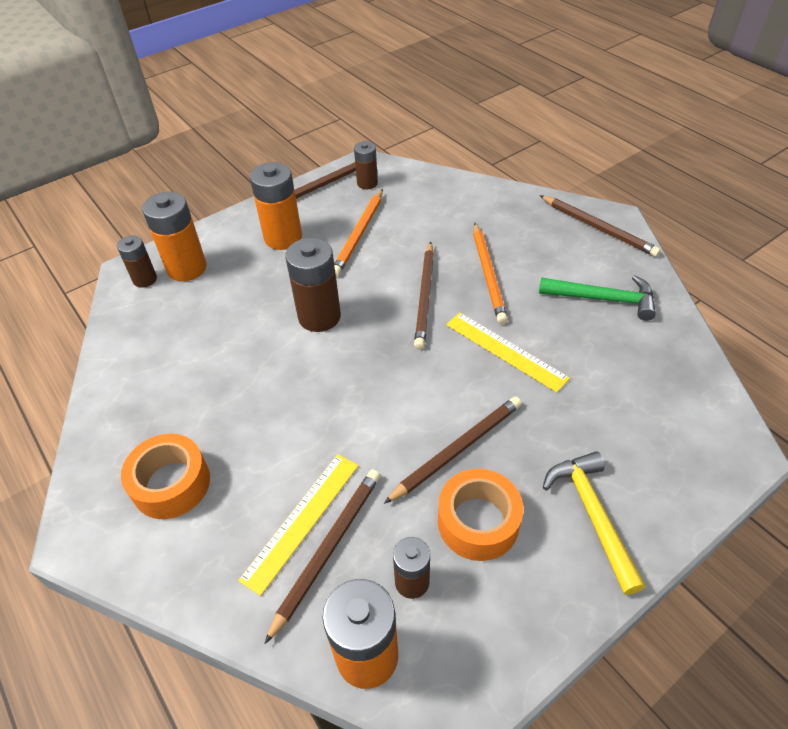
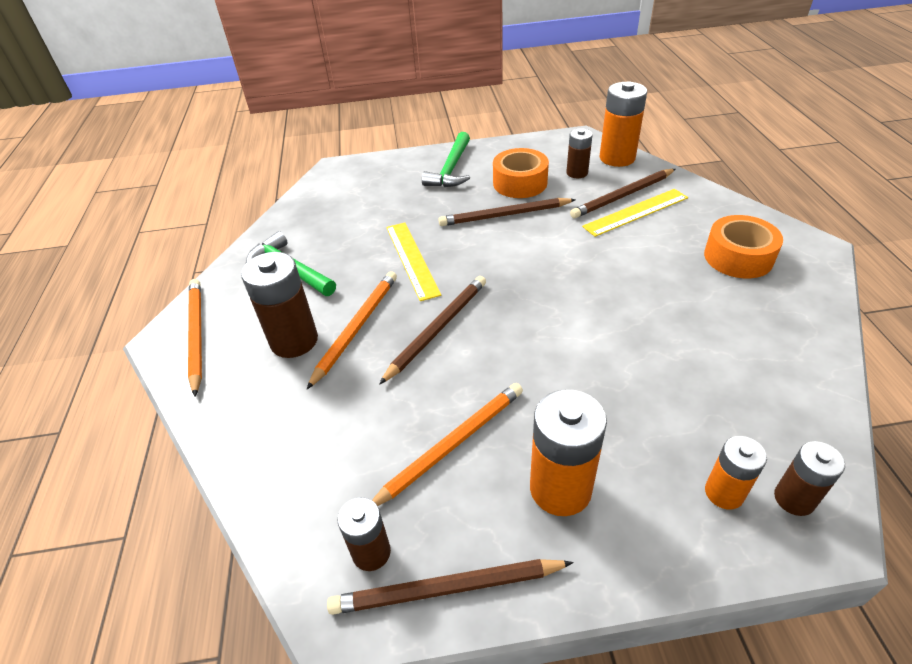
camera: 150 degrees left, 5 degrees down
orange battery [142,192,207,281] -> orange battery [705,436,767,510], size x0.59
brown battery [285,238,341,332] -> brown battery moved to [241,252,318,358]
brown pencil [539,195,661,257] -> orange pencil [188,279,202,396]
yellow hammer [543,451,646,595] -> green hammer [422,132,470,187]

